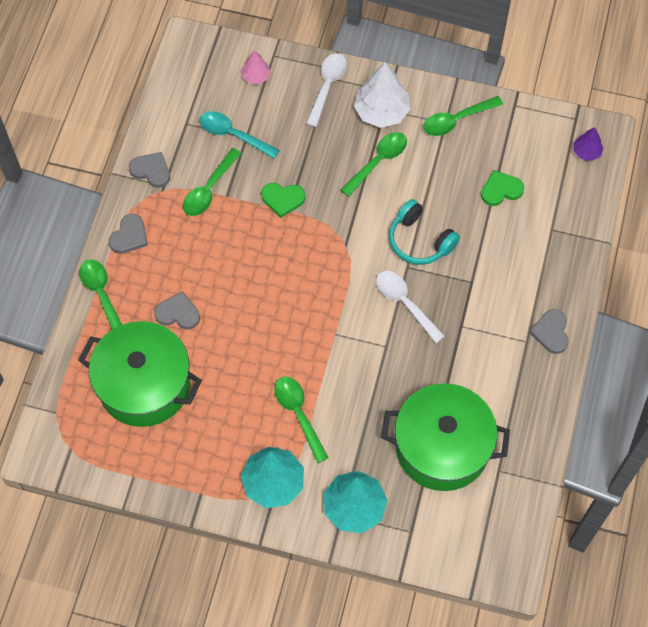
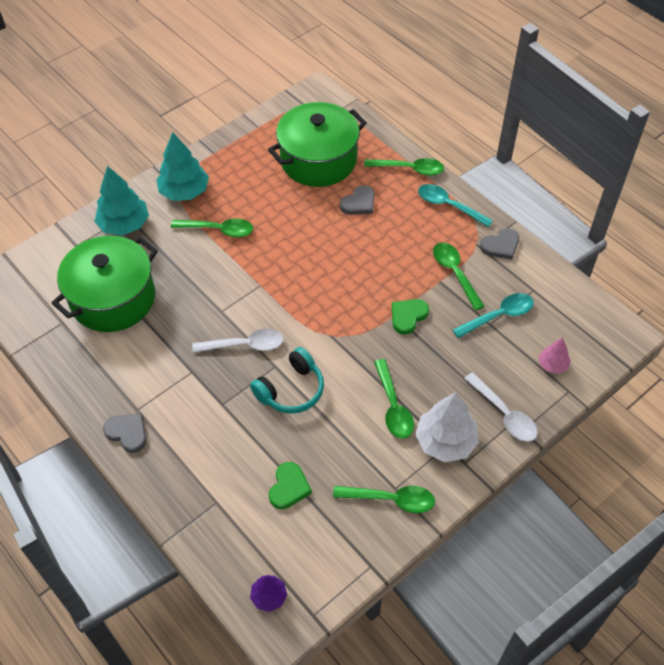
camera: 125 degrees right, 10 degrees down
grey heart [109,214,148,254] -> turquoise spoon [418,184,493,227]
turquoise headphones [389,199,460,265] -> turquoise headphones turned 150 degrees clockwise [250,347,324,414]
green spoon [423,96,503,136] -> green spoon turned 90 degrees clockwise [333,486,435,513]

